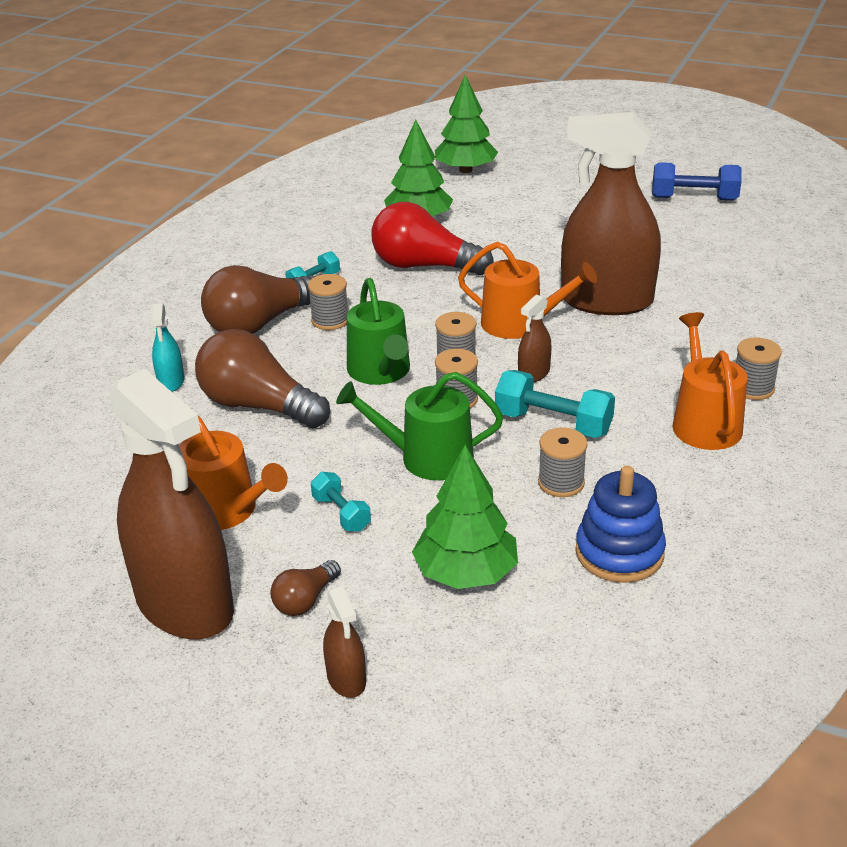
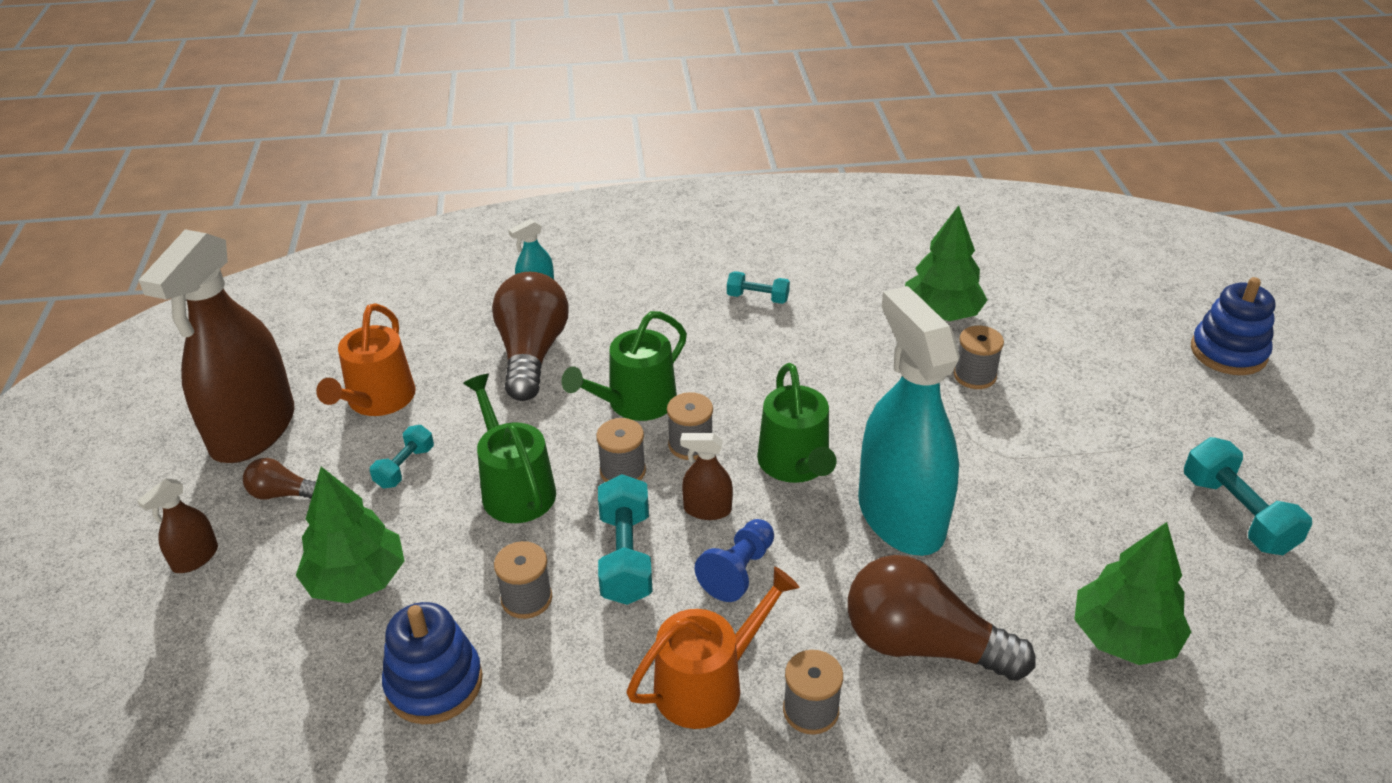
camera: 60 degrees right, 5 degrees up
brown light bulb [201,265,316,334] -> brown light bulb moved to [848,555,1036,681]
grey spool [308,274,348,330] -> grey spool moved to [954,326,1004,389]
red light bulb [371,202,494,275] -> none
green tree [435,75,498,173] -> green tree moved to [1074,522,1191,665]
orange watering can [458,242,597,339] -> green watering can [757,363,836,483]
brown spray bottle [561,112,661,315] -> turquoise spray bottle [858,286,960,556]
blue dumbbell [652,162,742,200] -> turquoise dumbbell [1184,437,1312,555]
none -> blue pawn [695,519,774,602]
none -> blue stacking toy [1191,277,1275,375]

